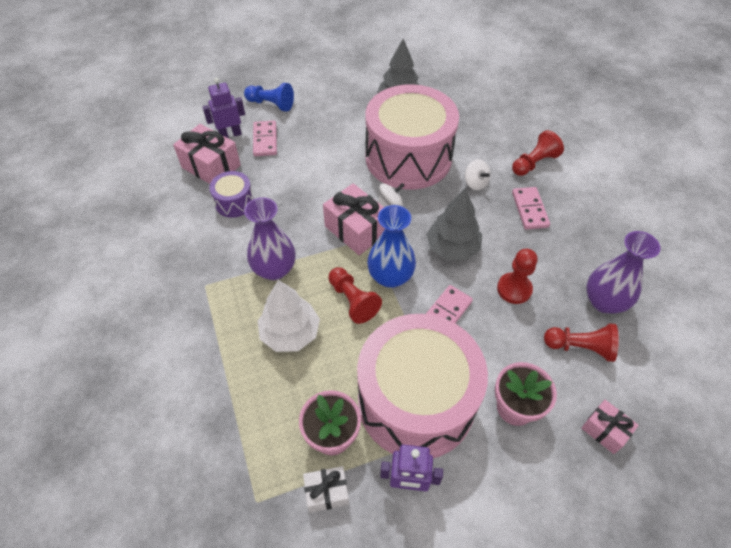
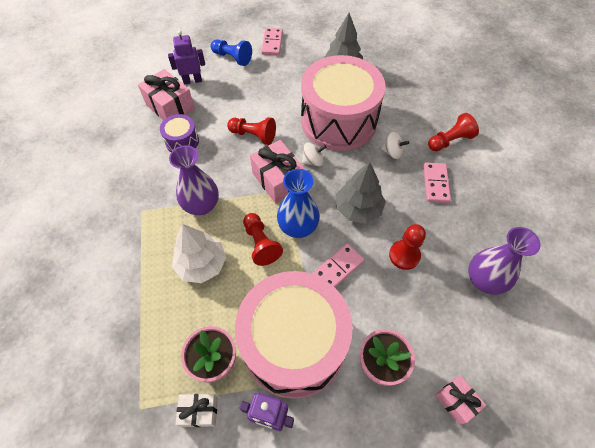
camera: 10 degrees right, 5 degrees up
pink domino [253,121,277,156] -> pink domino moved to [261,28,283,55]
white spinning top [465,159,490,190] -> white spinning top turned 45 degrees counterclockwise [381,132,409,159]
red pawn [544,323,619,362] -> red pawn moved to [227,117,276,145]

